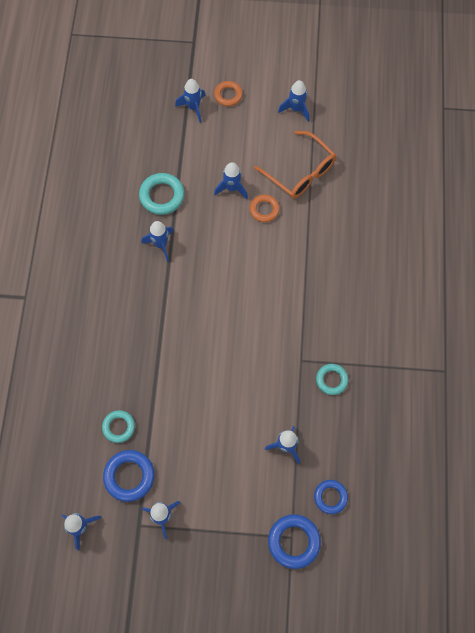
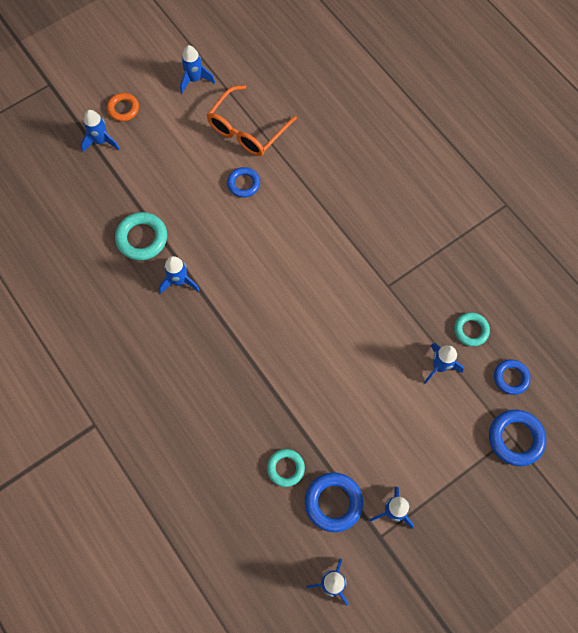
camera: 40 degrees left, 0 degrees up
blue rocket [214,162,248,199] -> none
orange ring [250,195,280,222] -> blue ring [227,167,260,198]
orange glasses [254,131,336,199] -> orange glasses turned 120 degrees clockwise [207,85,297,156]
turquoise ring [316,364,348,395] -> turquoise ring moved to [454,312,490,346]

